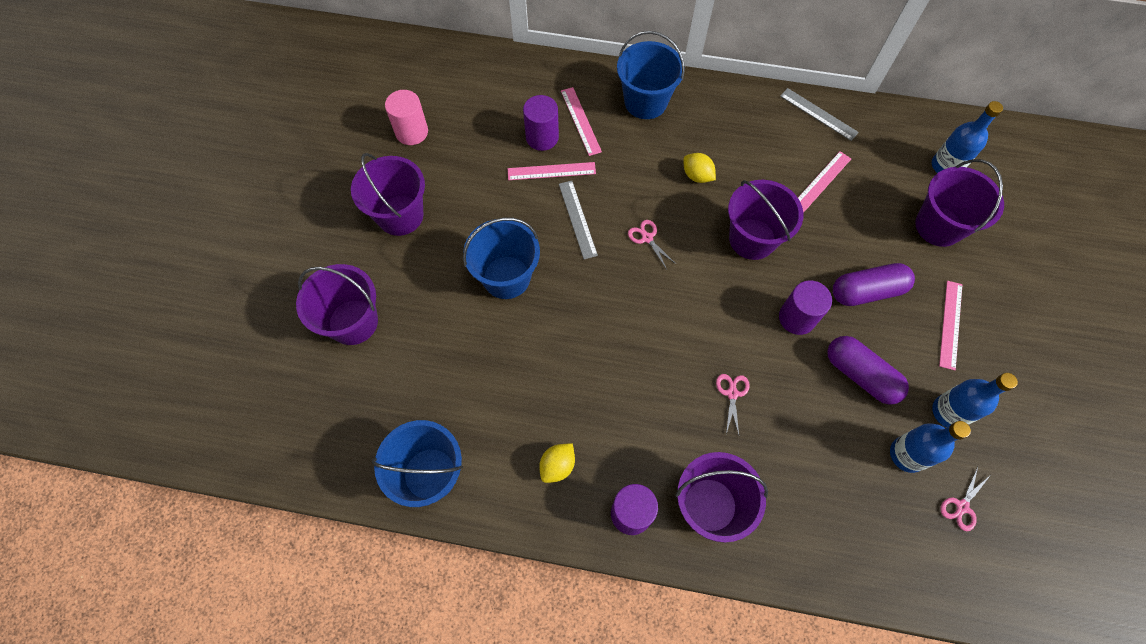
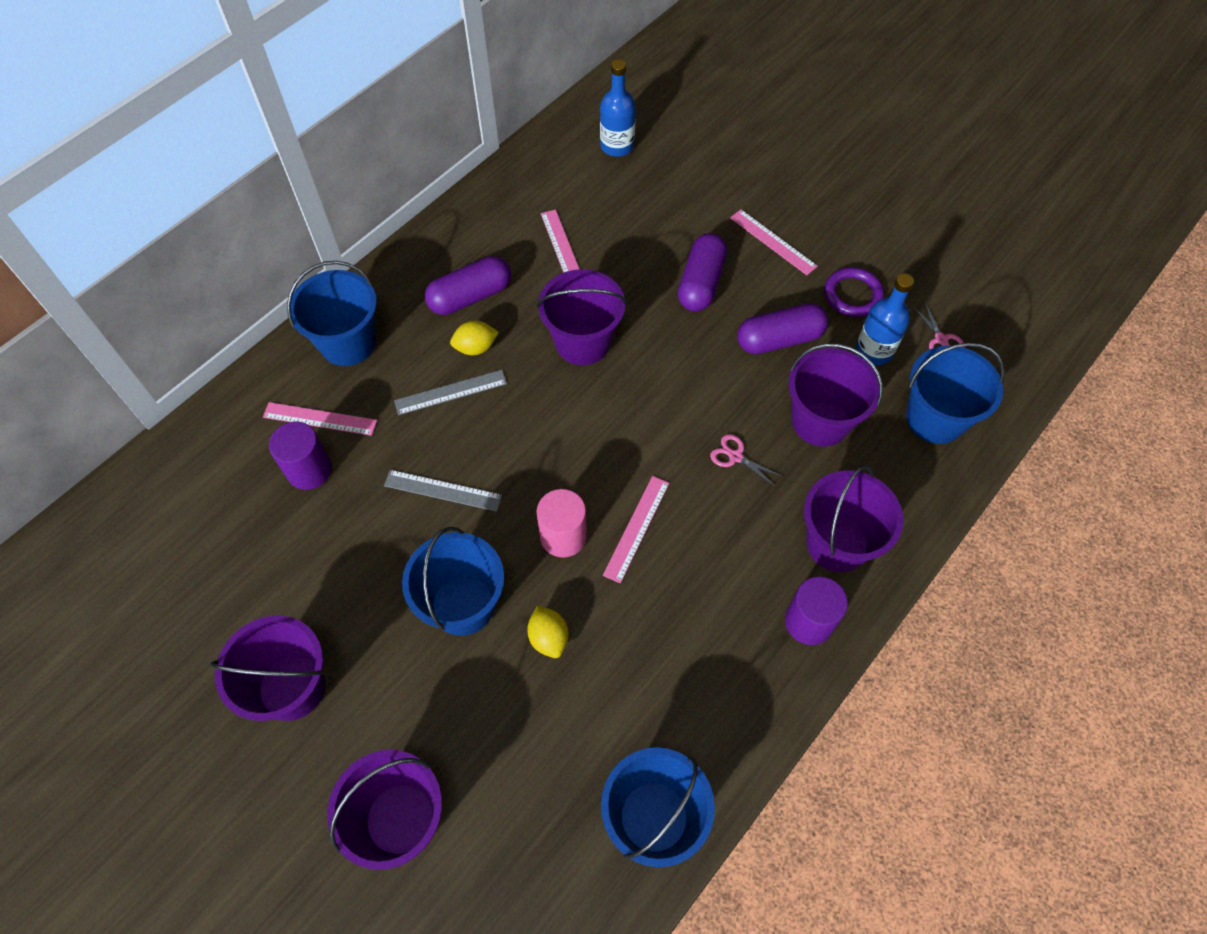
camera: 60 degrees left, 5 degrees down
pink cylinder [385,90,428,145] -> pink cylinder moved to [536,489,587,557]
pink ruler [508,162,596,180] -> pink ruler moved to [603,476,669,583]
yellow lemon [539,443,575,483] -> yellow lemon moved to [527,605,569,658]
pink scissors [628,220,676,268] -> none
purple cylinder [779,280,832,335] -> none
grey ruler [780,88,859,141] -> grey ruler moved to [394,370,507,415]
purple bucket [915,159,1004,247] -> purple bucket moved to [788,343,883,447]
blue bottle [932,373,1018,427] -> purple ring [824,267,884,317]
none -> purple capsule [425,256,511,315]
none -> blue bucket [906,343,1005,444]

